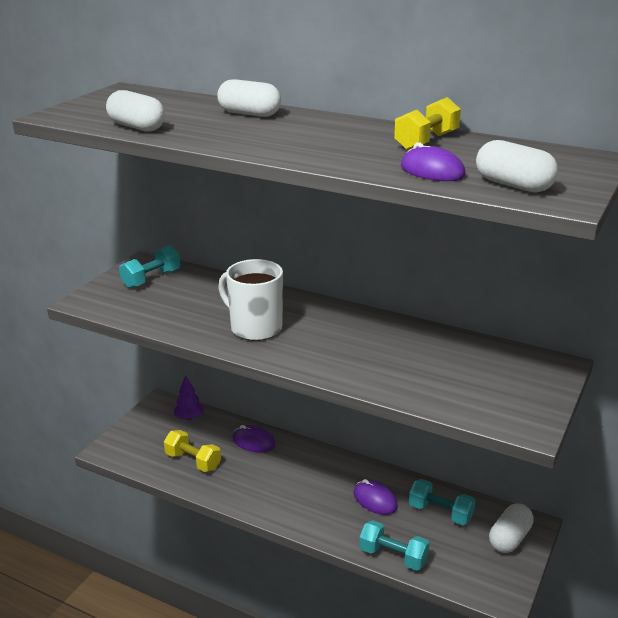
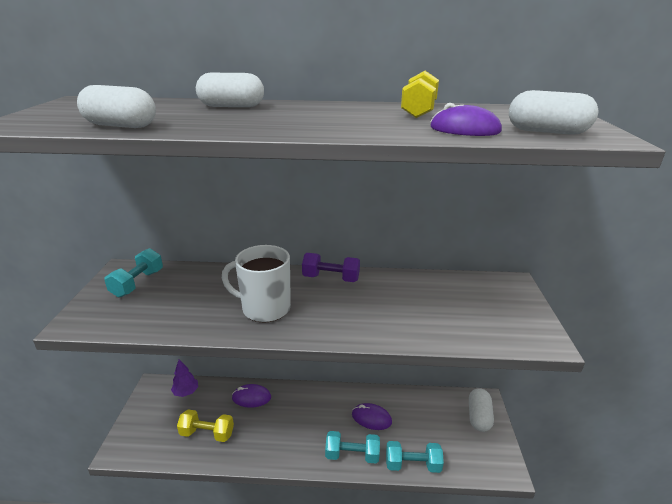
camera: 25 degrees left, 0 degrees up
turquoise dumbbell [409,479,476,525] -> turquoise dumbbell moved to [325,431,380,464]
none -> purple dumbbell [302,253,360,282]

